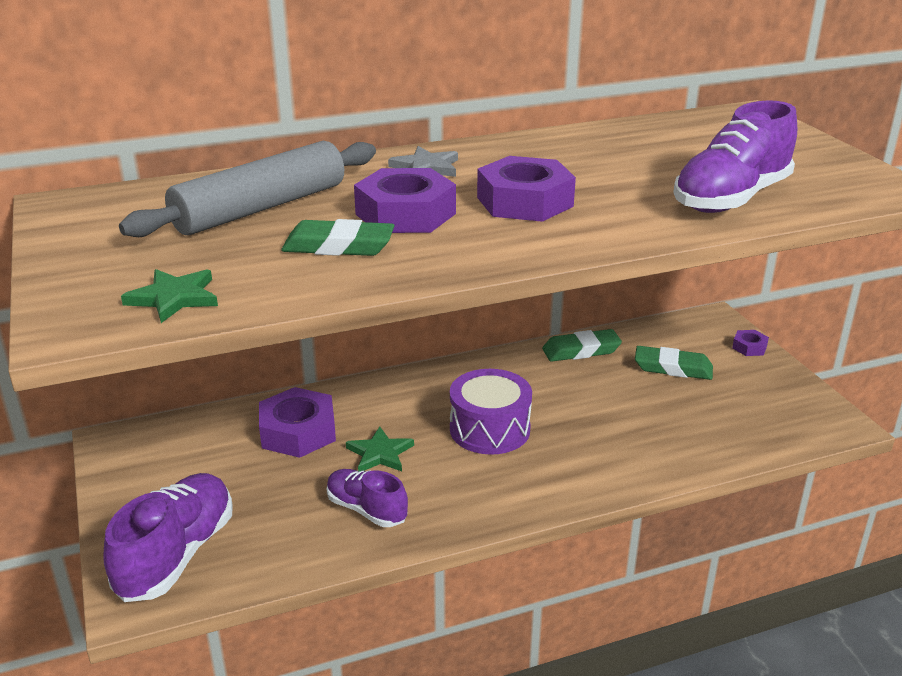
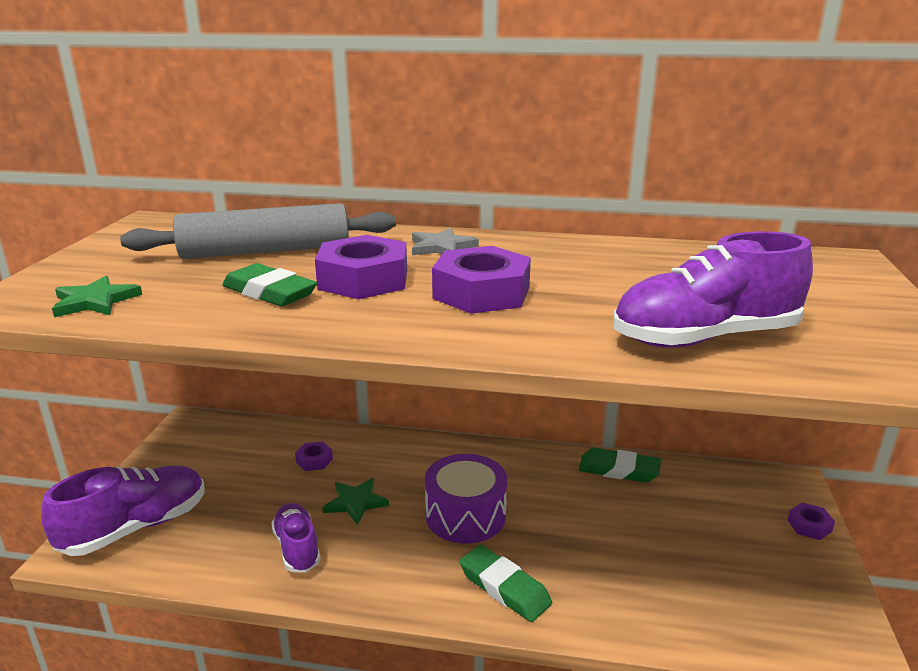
camera: 30 degrees right, 5 degrees down
purple nut [259,387,336,458] -> purple nut [295,442,333,471], size x0.49
green eraser [635,346,713,380] -> green eraser moved to [459,545,552,622]

